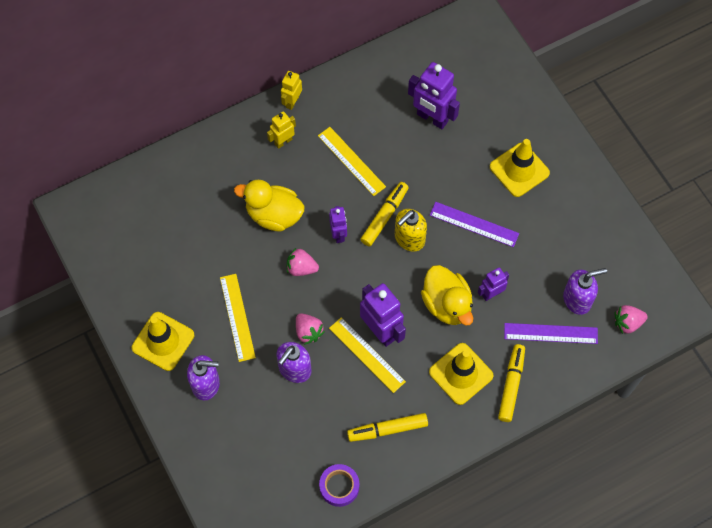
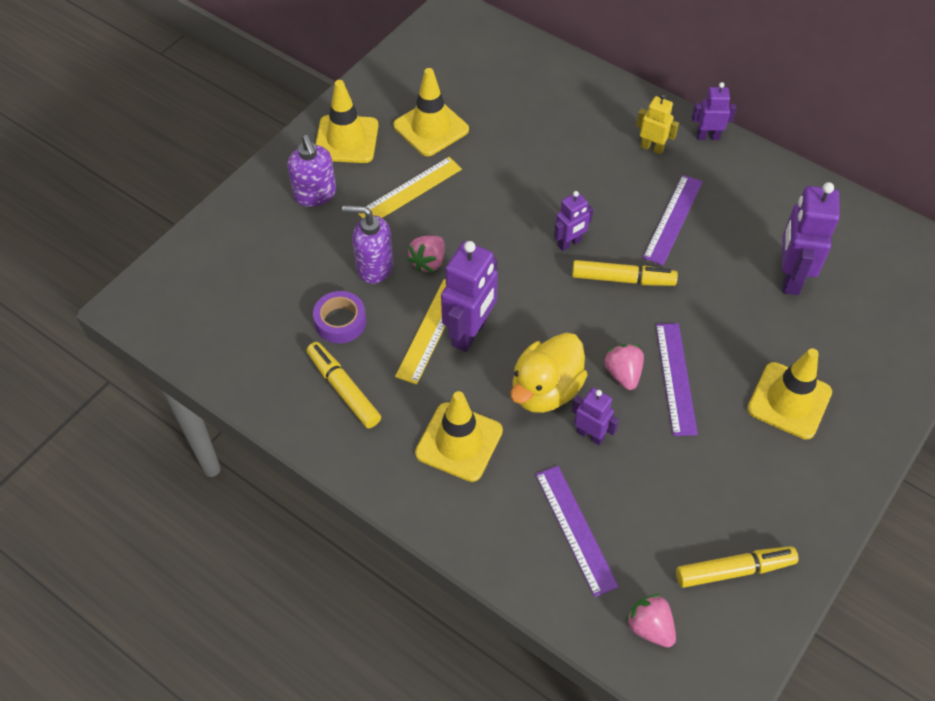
camera: 65 degrees right, 10 degrees down
yellow duck [234,180,305,232] -> none
yellow robot [281,71,302,110] -> purple robot [692,82,736,140]
pink strawberry [287,247,319,276] -> pink strawberry moved to [604,344,644,390]
yellow ruler [318,127,386,196] -> purple ruler [642,175,703,265]
purple tape [319,464,359,507] -> purple tape moved to [313,291,366,343]
yellow soap dispenser [395,209,427,252] -> none
yellow marker [498,344,525,422] -> yellow marker moved to [676,546,798,588]
purple soap dispenser [563,268,607,315] -> none
none -> yellow traffic cone [393,68,469,156]

